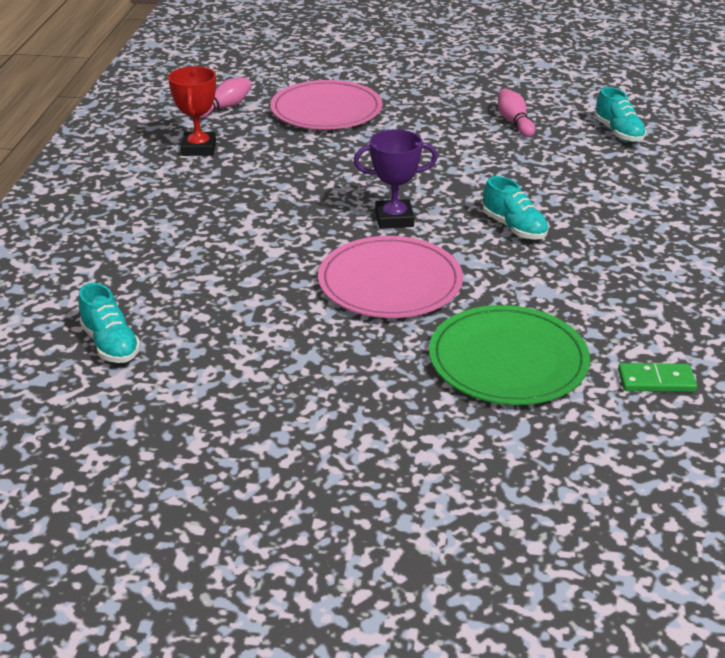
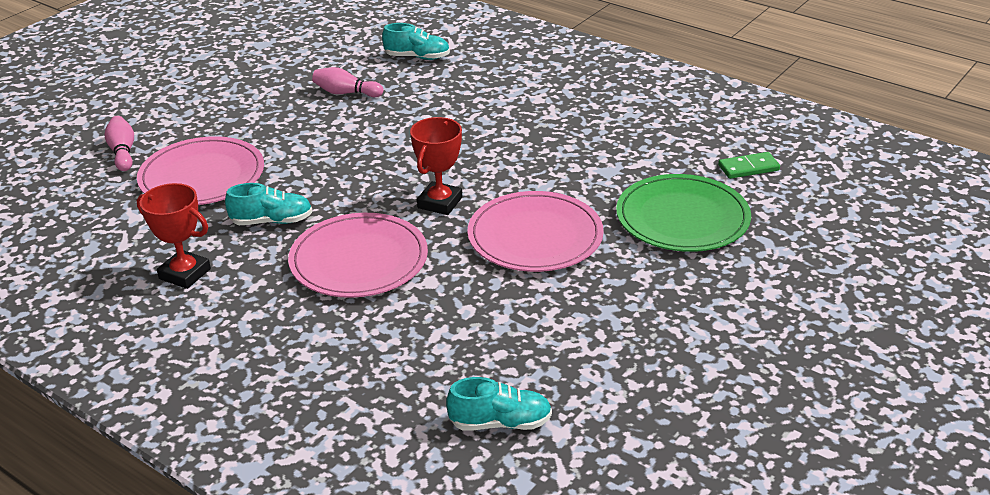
camera: 60 degrees left, 0 degrees up
pink bowling pin [200,77,252,118] -> pink bowling pin moved to [104,116,134,171]
purple trophy [354,129,438,229] -> red trophy [410,117,462,215]
turquoise shoe [483,176,549,240] -> turquoise shoe moved to [225,183,313,225]
green domino [618,363,697,392] -> green domino turned 45 degrees clockwise [718,152,780,179]
none -> pink plate [288,213,428,298]

